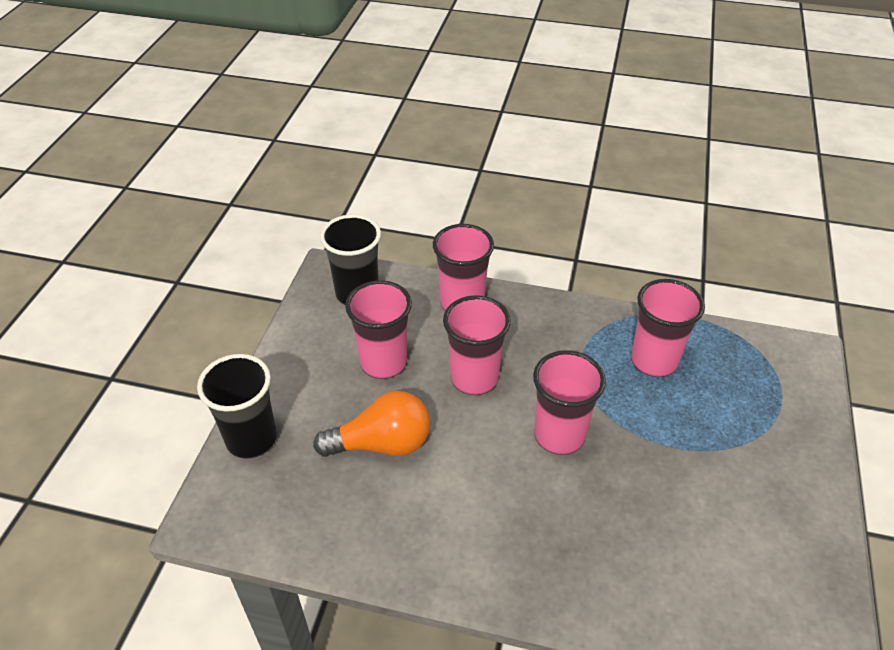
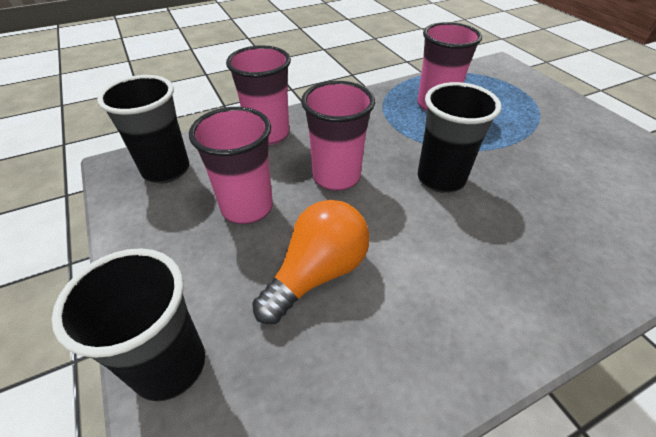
camera: 40 degrees left, 0 degrees up
pink cup [533,350,606,455] -> black cup [417,82,502,193]

